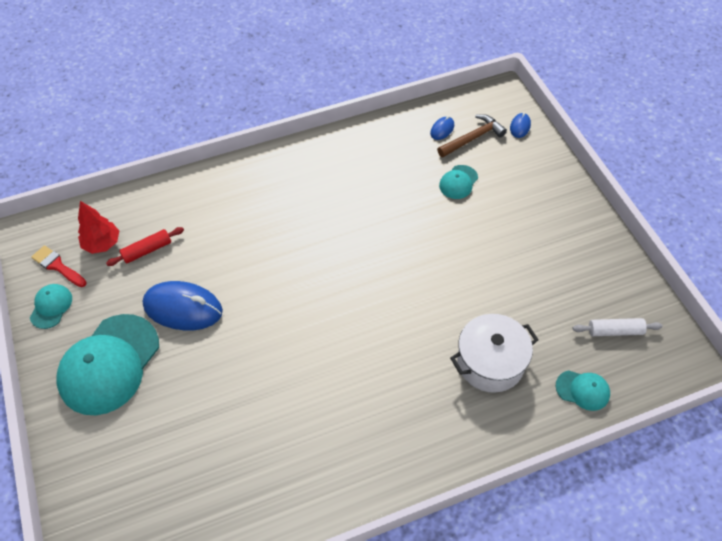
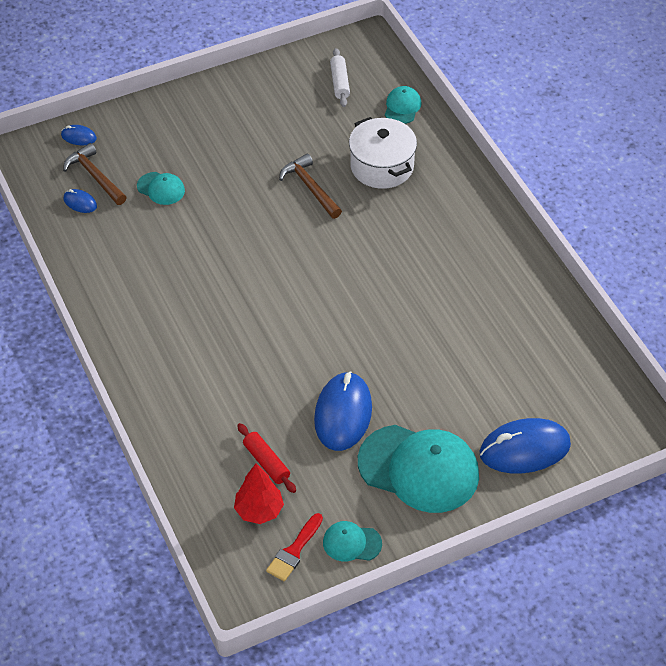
camera: 95 degrees left, 5 degrees down
none -> brown hammer [279,154,342,219]
none -> blue mouse [480,418,571,473]

